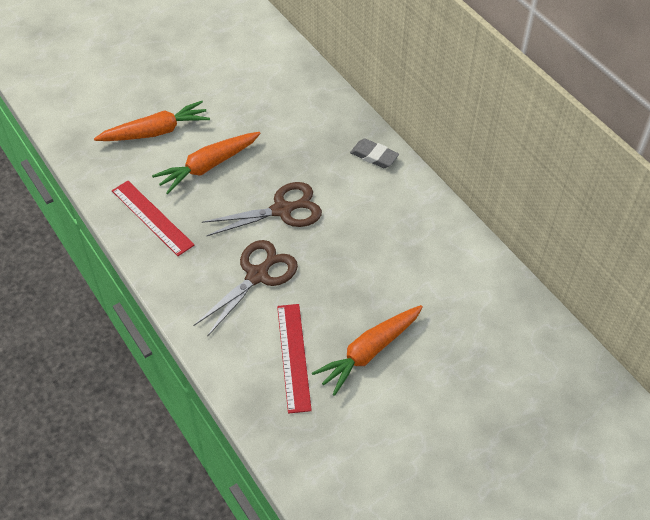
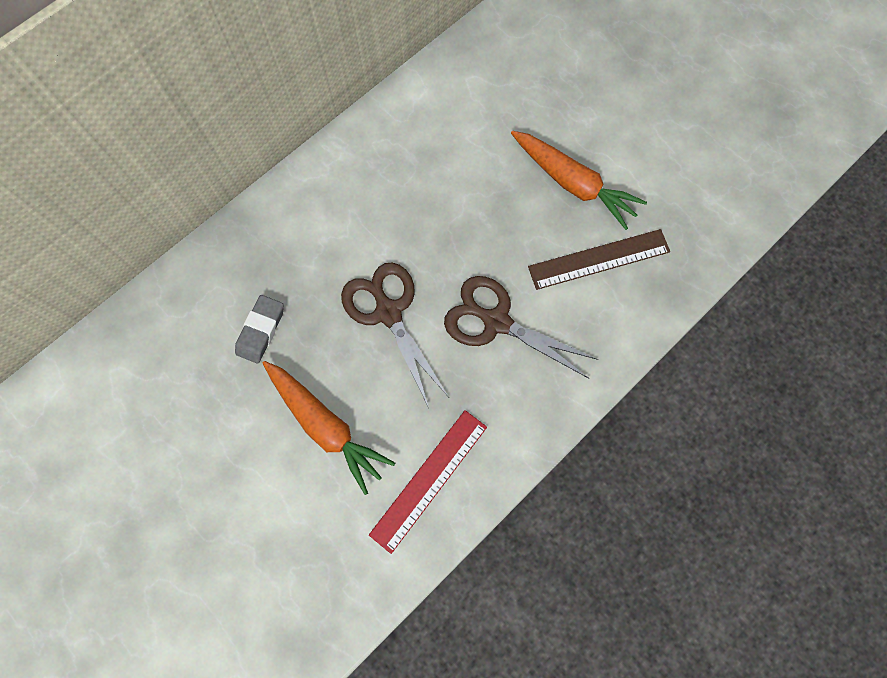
camera: 100 degrees left, 20 degrees up
orange carrot [94,101,210,141] -> none
red ruler [277,304,312,414] -> brown ruler [528,229,670,290]
grey eraser [350,139,399,168] -> grey eraser moved to [235,295,284,363]

